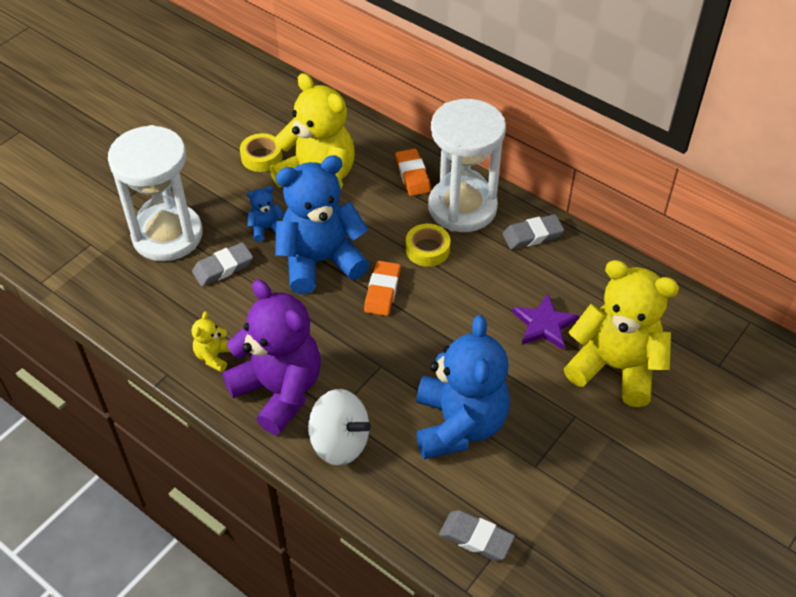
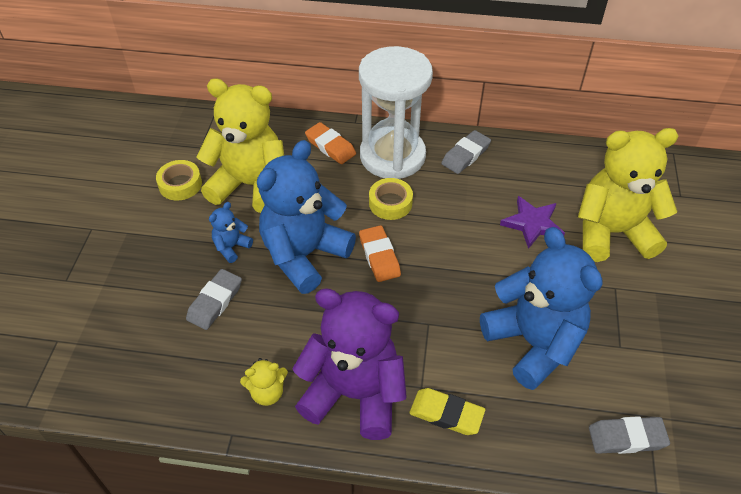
camera: 30 degrees left, 0 degrees up
white hourglass [108,125,203,261] -> none
yellow teddy bear [192,311,230,372] -> yellow teddy bear turned 90 degrees counterclockwise [240,358,288,406]
white spinning top [308,389,371,466] -> yellow eraser [409,388,485,435]

